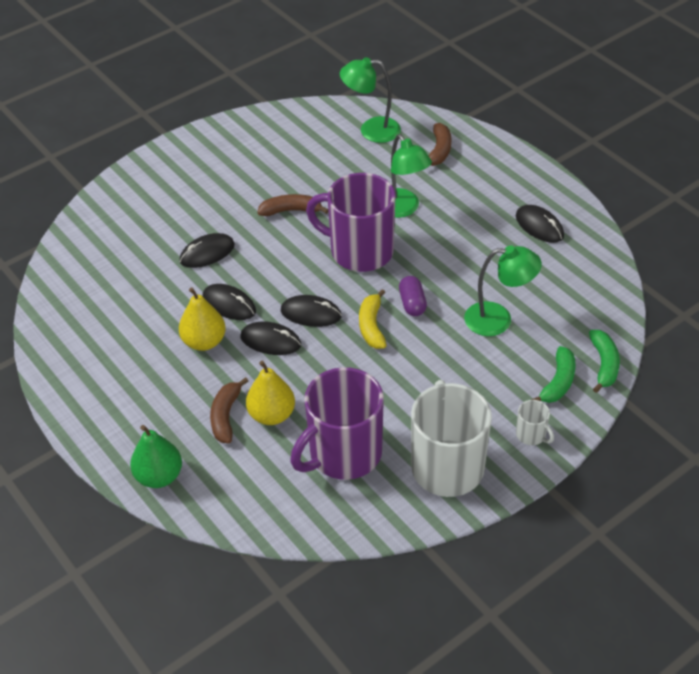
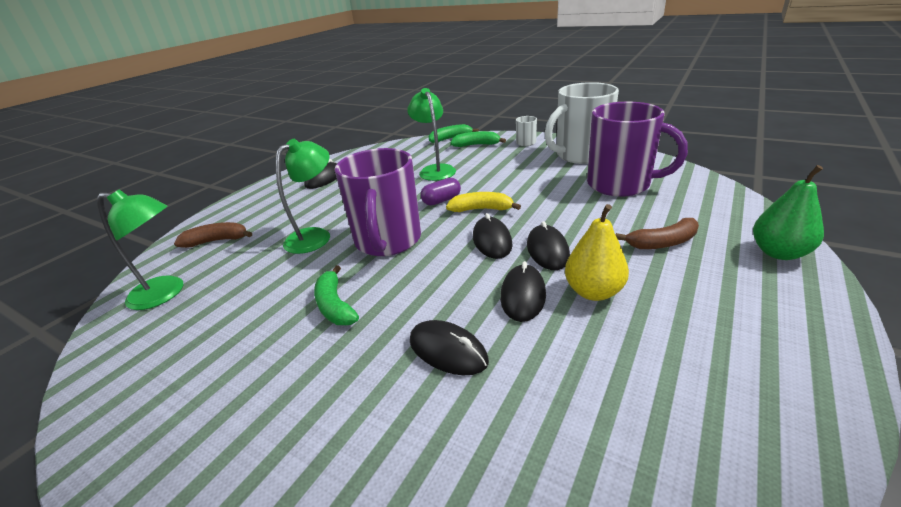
camera: 110 degrees left, 15 degrees down
yellow pear [246,361,295,425] -> none
brown banana [257,194,328,216] -> green banana [314,265,359,325]
green lamp [340,57,401,143] -> green lamp turned 60 degrees counterclockwise [97,189,183,310]
yellow banana [359,289,387,349] -> yellow banana turned 150 degrees counterclockwise [446,192,521,212]

